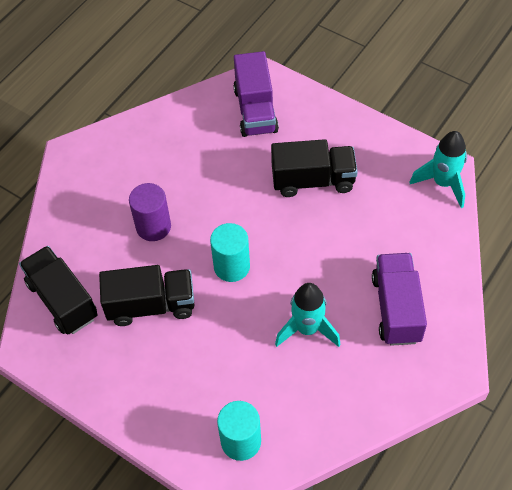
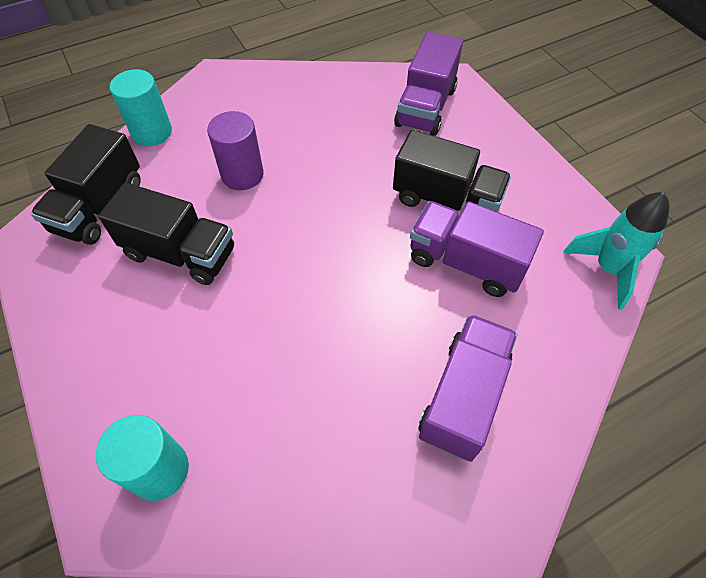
camera: 25 degrees right, 0 degrees up
black truck [19,246,98,335] -> black truck turned 150 degrees counterclockwise [31,124,141,245]
turquoise cylinder [210,223,250,282] -> turquoise cylinder moved to [110,69,172,146]
turquoise rocket [275,283,341,347] -> none
none -> purple truck [410,201,544,297]

